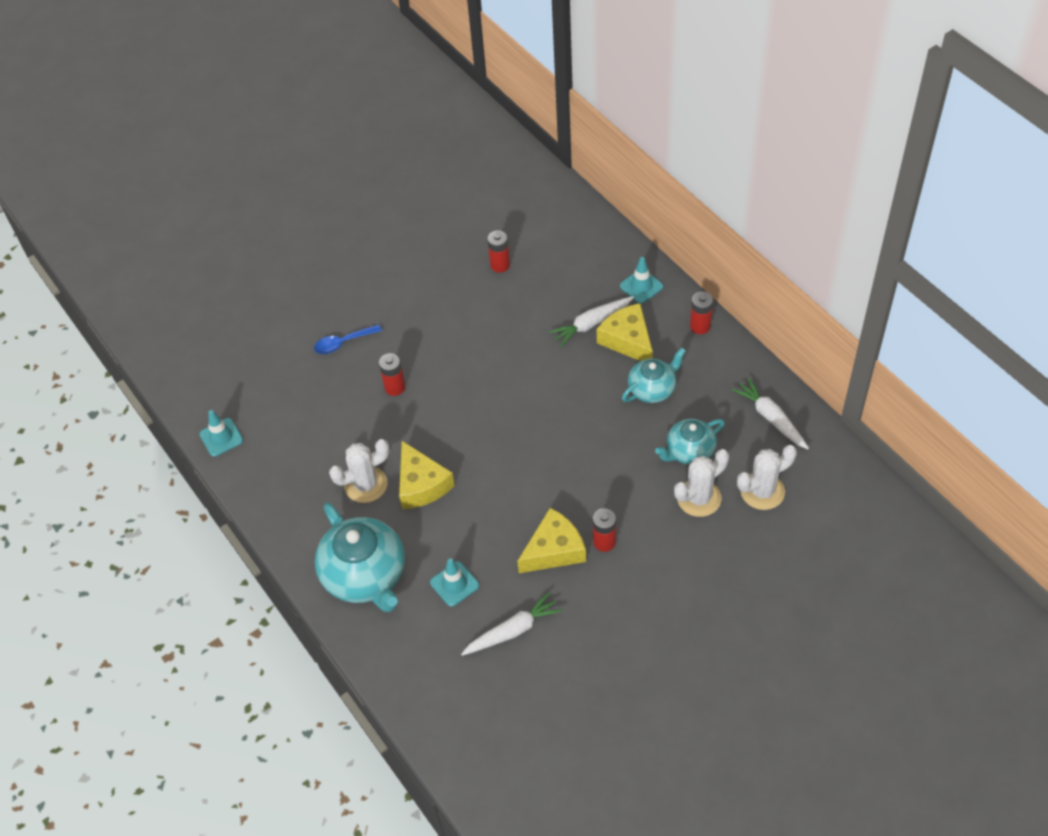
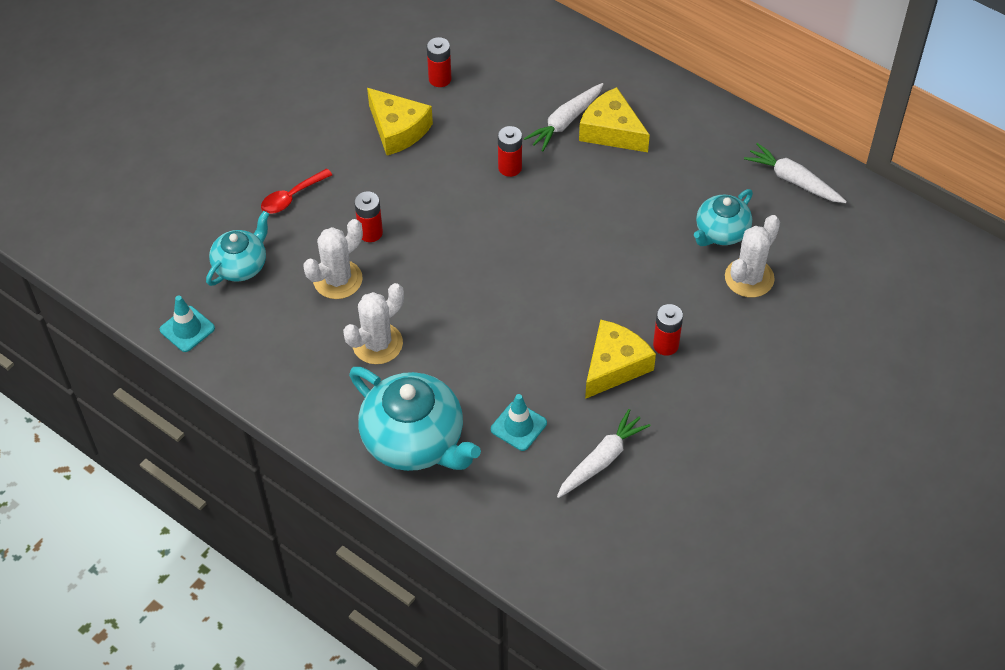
camera: 20 degrees left, 0 degrees up
blue spoon [314,324,382,354] -> red spoon [261,169,332,214]
yellow cheese [399,441,455,509] -> yellow cheese moved to [367,88,433,155]
turquoise traffic cone [620,257,663,304] -> none
turquoise teapot [622,348,686,403] -> turquoise teapot moved to [206,211,269,286]
red battery [690,291,713,334] -> red battery moved to [498,126,522,177]
white cactus [737,445,797,510] -> white cactus moved to [303,219,363,299]

